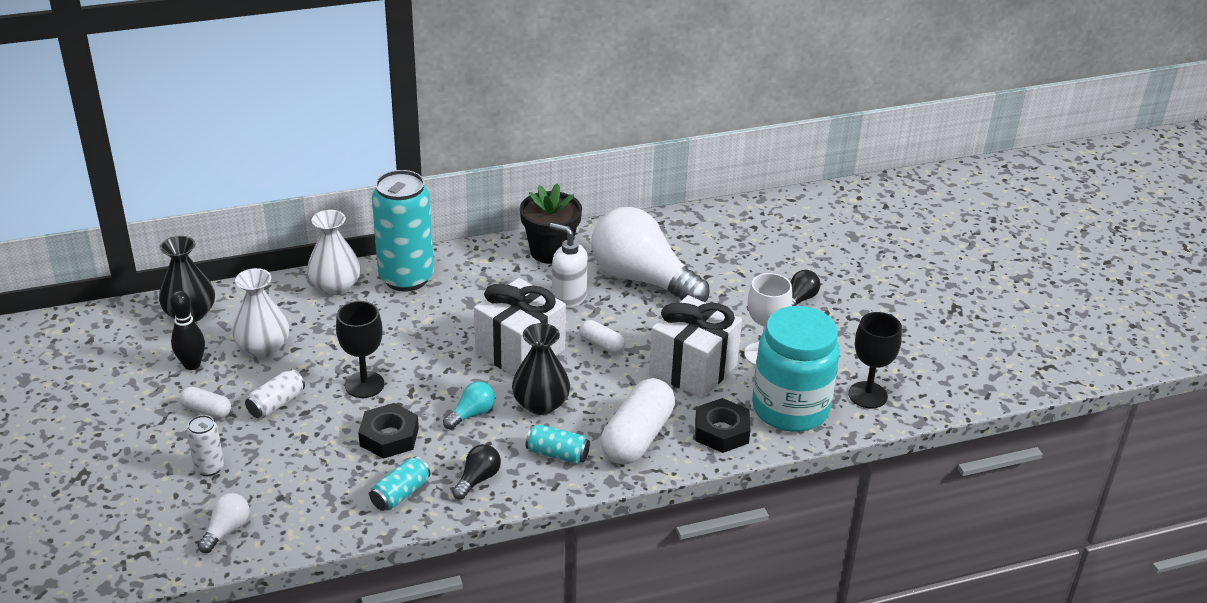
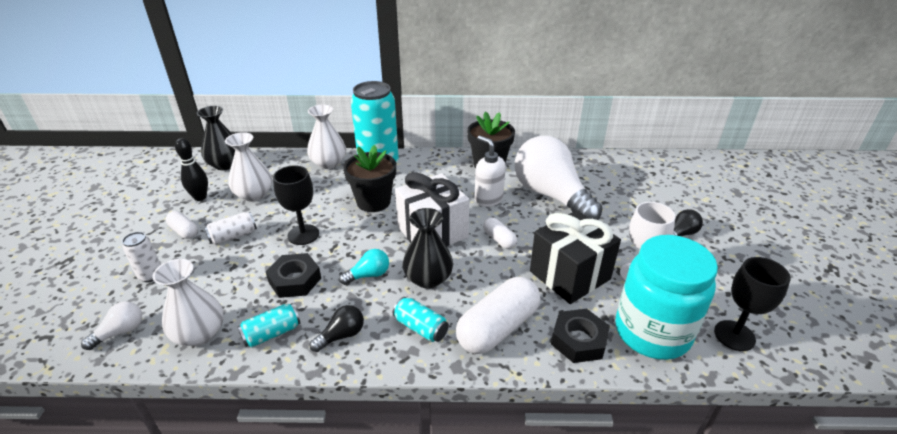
camera: 20 degrees right, 0 degrees up
white gift [649,295,742,399] -> black gift [530,210,621,304]
none -> white vase [152,259,224,346]
none -> black flower pot [343,145,396,212]

